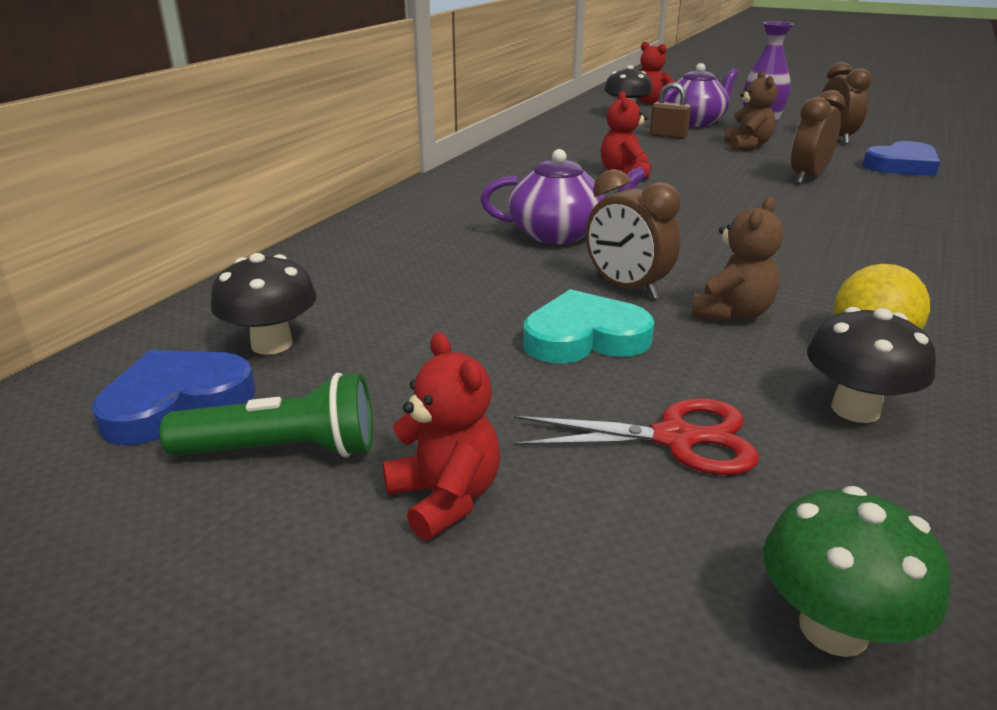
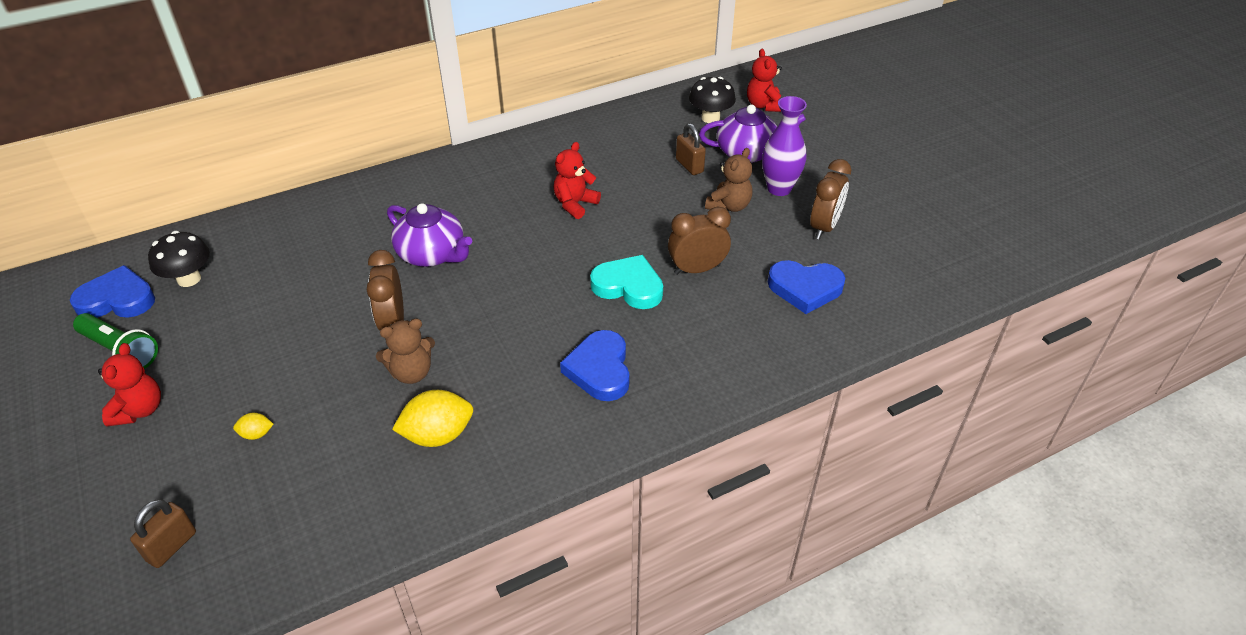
camera: 35 degrees right, 15 degrees up
red scissors [513,398,759,475] -> yellow lemon [233,413,273,440]
turquoise heart [523,289,654,363] -> turquoise heart moved to [590,255,663,309]
green mushroom [763,486,950,657] -> brown padlock [130,499,196,568]
black mushroom [807,307,936,423] -> none
none -> blue heart [560,330,629,401]

